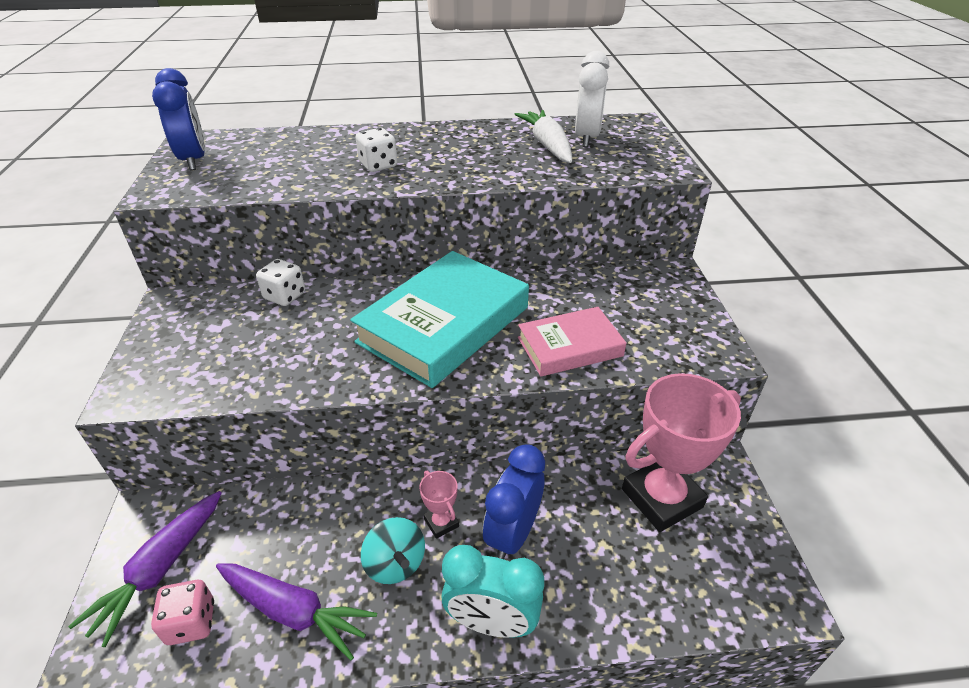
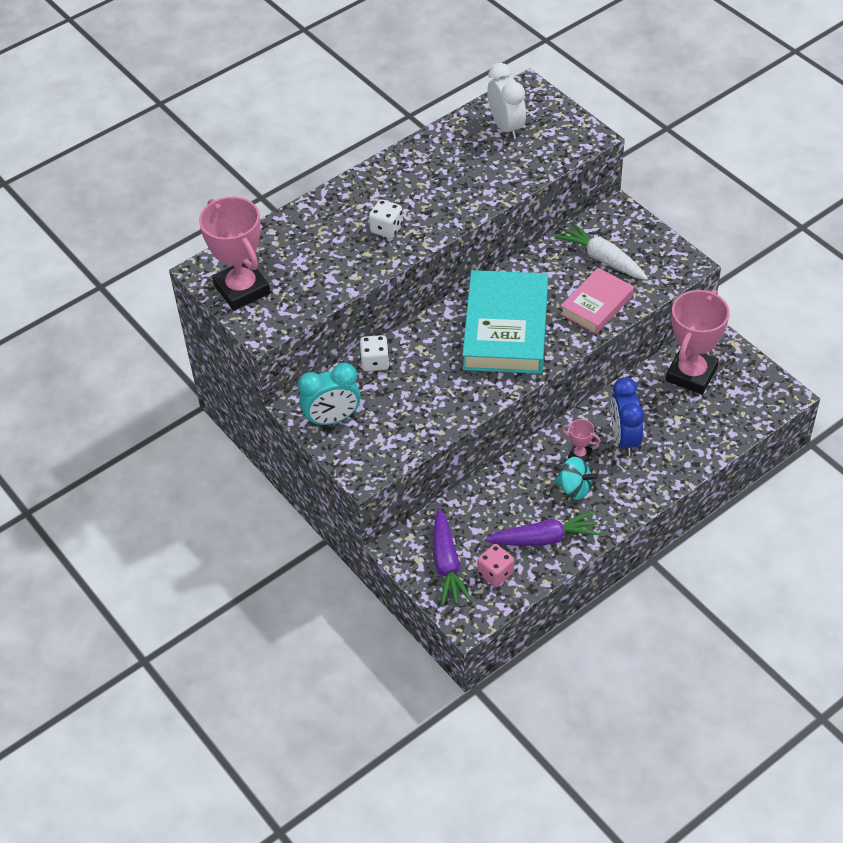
camera: 30 degrees left, 10 degrees up
blue clock [152,68,205,170] -> pink trophy [199,197,271,311]
turquoise clock [441,545,544,638] -> turquoise clock moved to [298,363,361,426]
white carrot [514,110,572,163] -> white carrot moved to [555,222,648,280]

